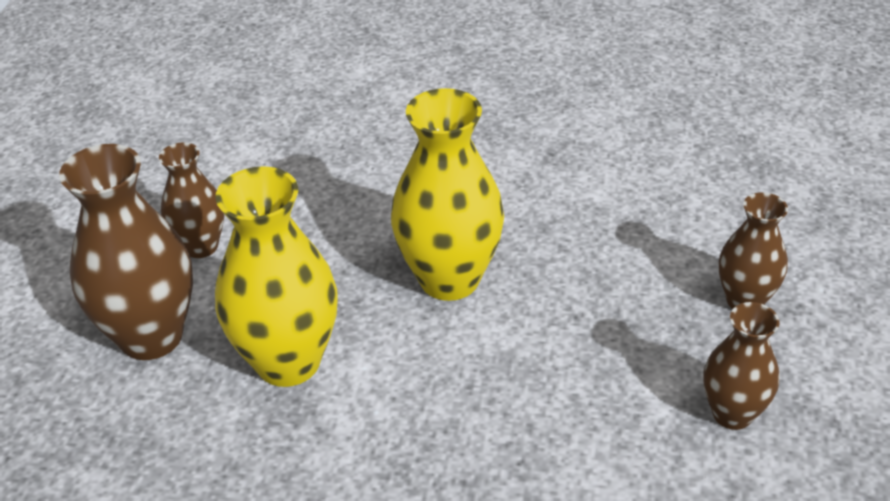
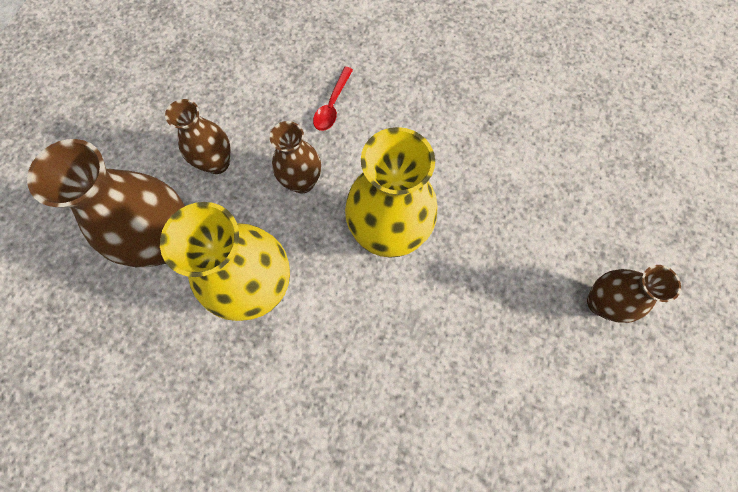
camera: 10 degrees right, 30 degrees up
brown vase [703,302,780,430] -> brown vase moved to [270,121,321,194]
none -> red spoon [313,67,353,131]

